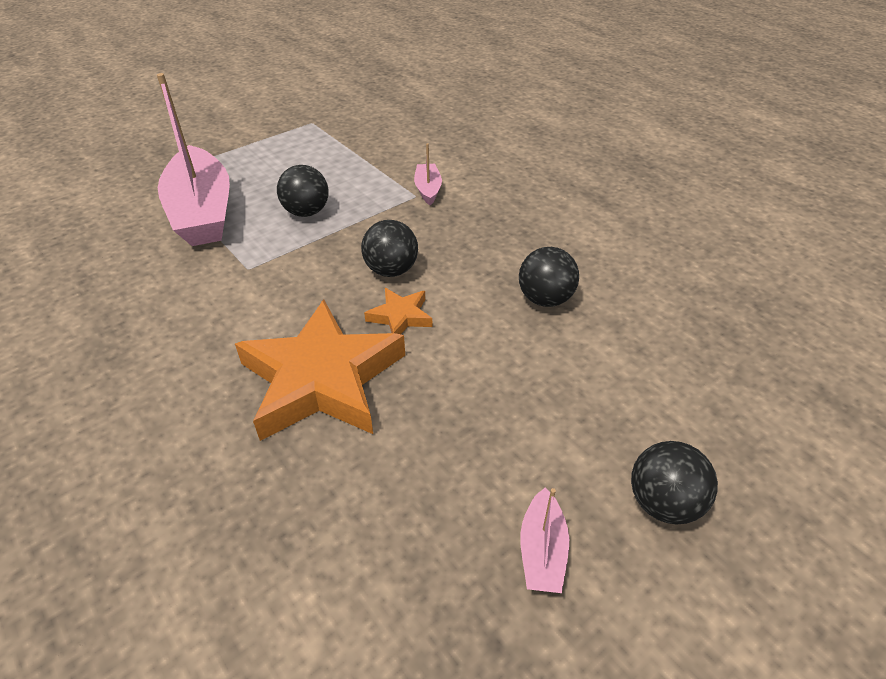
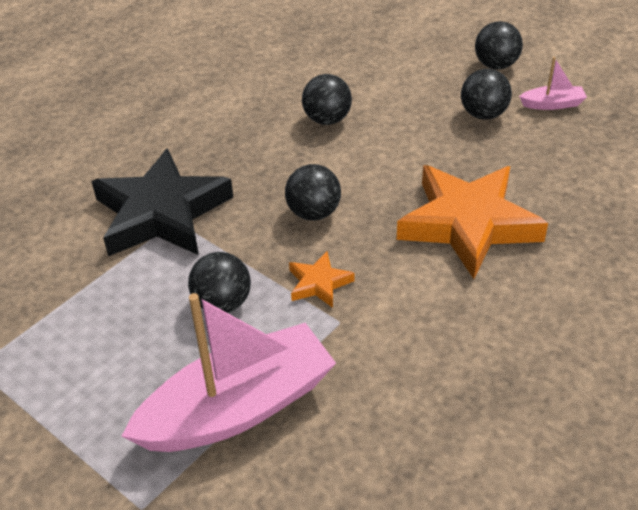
camera: 100 degrees left, 0 degrees up
orange star [364,288,433,334] -> orange star moved to [289,252,355,308]
pink boat [414,143,442,205] -> black star [92,148,233,256]
none -> black ball [461,69,512,120]

